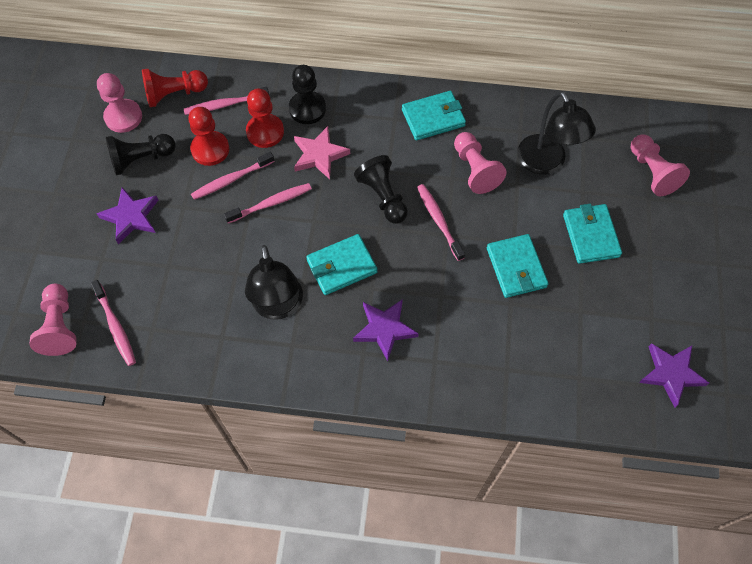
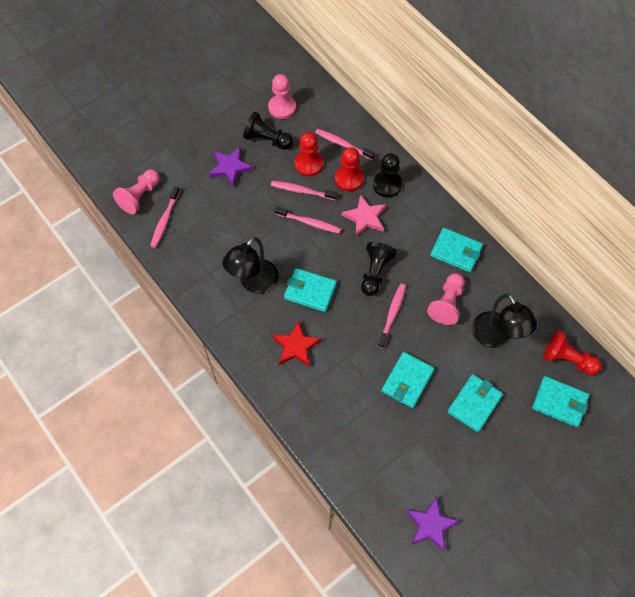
camera: 45 degrees right, 0 degrees up
red pawn [142,69,208,107] -> red pawn moved to [543,330,601,375]
purple star [353,299,419,361] -> red star [272,320,321,367]
black lamp [517,91,596,174] -> black lamp turned 45 degrees counterclockwise [472,294,537,348]
pink pawn [631,134,690,196] -> turquoise wallet [532,376,589,427]

